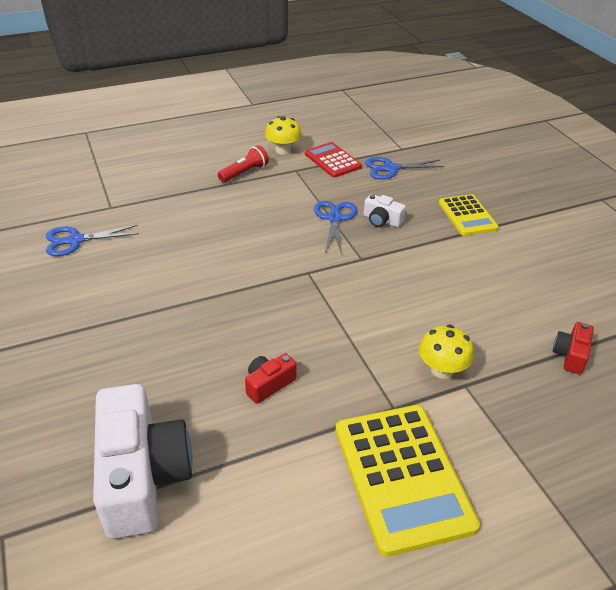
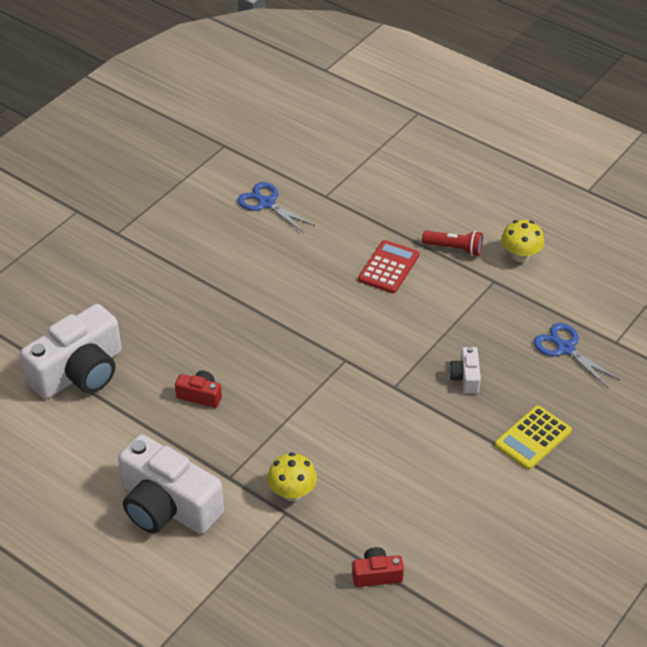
camera: 60 degrees right, 5 degrees up
red calculator [305,142,362,178] -> red calculator moved to [358,240,419,293]
blue scissors [314,201,357,254] -> none
yellow calculator [336,405,480,557] -> white camera [118,434,224,534]

